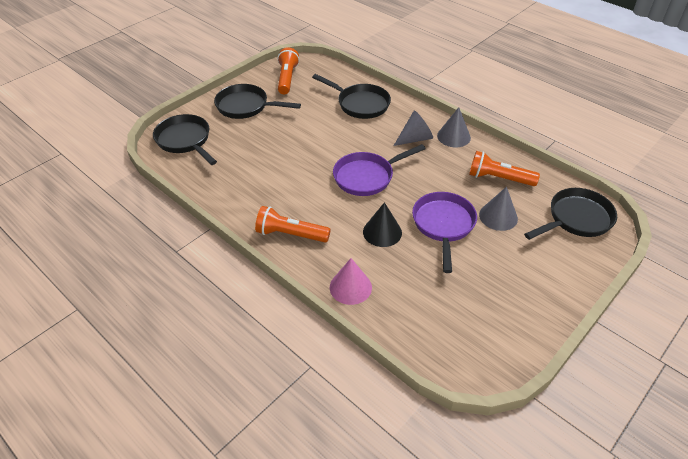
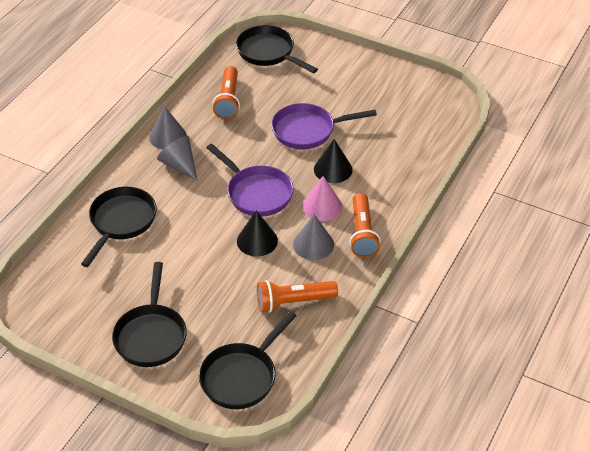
camera: 105 degrees left, 0 degrees up
orange flashlight [278,47,299,94] -> orange flashlight moved to [257,280,338,313]
pink cone [330,258,372,305] -> pink cone moved to [302,176,342,221]
grey cone [479,187,518,231] -> grey cone moved to [293,214,334,260]
none -> black cone [237,210,278,256]

